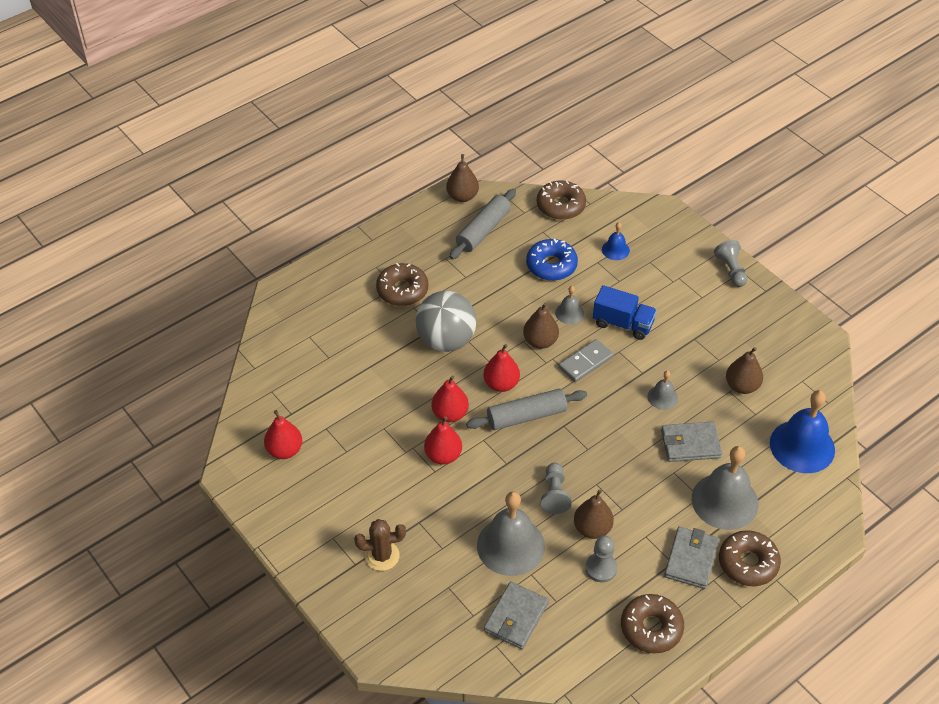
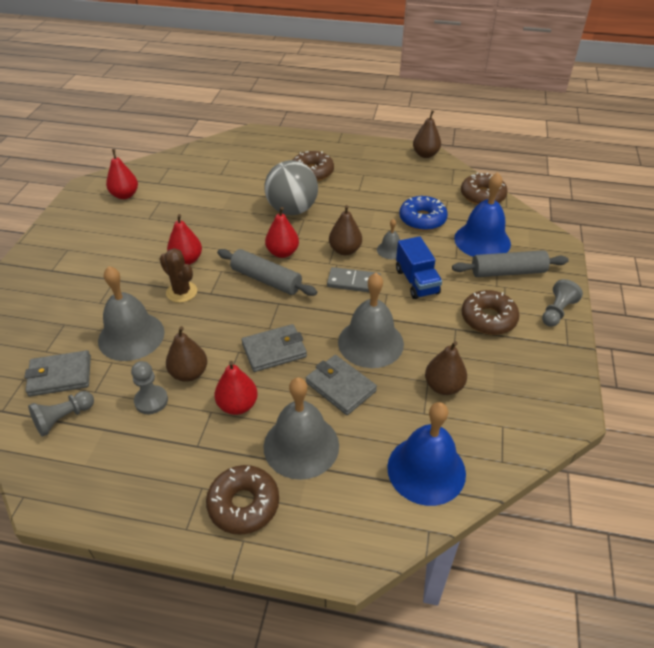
camera: 50 degrees right, 5 degrees down
brown cactus [354,519,406,571] -> brown cactus moved to [160,248,197,303]
red pear [431,376,469,422] -> red pear moved to [214,361,258,415]
grey rolling pin [450,189,516,259] -> grey rolling pin moved to [452,250,569,277]
grey pawn [541,463,572,514] -> grey pawn moved to [28,391,94,437]
blue bell [602,222,630,260] -> blue bell [454,172,511,257], size x2.07
brown donut [621,594,684,654] -> brown donut moved to [462,290,519,335]
grey bell [648,371,678,410] -> grey bell [338,273,404,368], size x2.07
grey wallet [664,527,719,589] -> grey wallet moved to [242,324,307,372]

